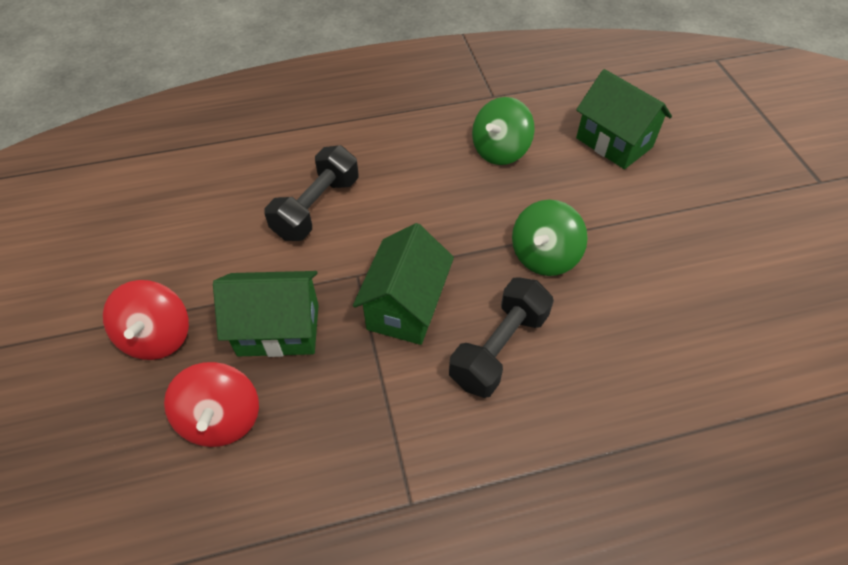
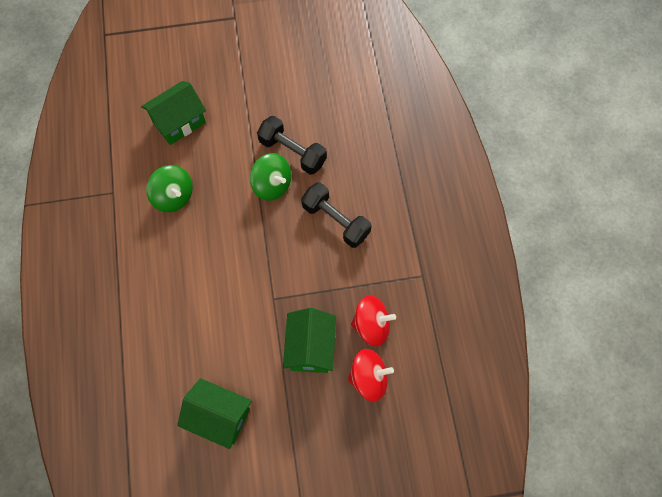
camera: 85 degrees left, 15 degrees up
red spinning top [103,280,189,360] -> red spinning top moved to [351,295,396,347]
black dumbbell [264,145,359,241] -> black dumbbell moved to [257,116,327,175]
green house [353,223,454,345] -> green house moved to [177,378,252,449]

